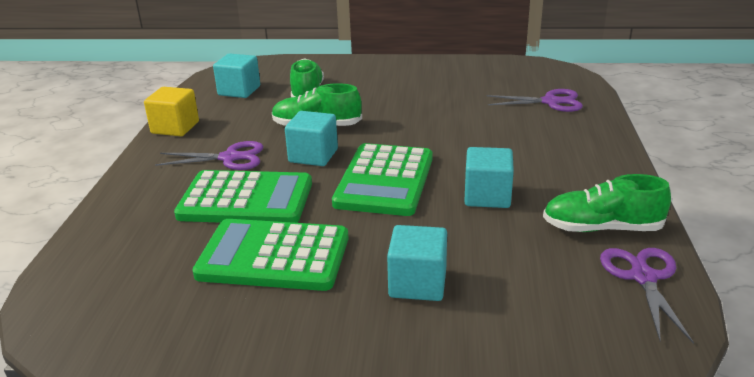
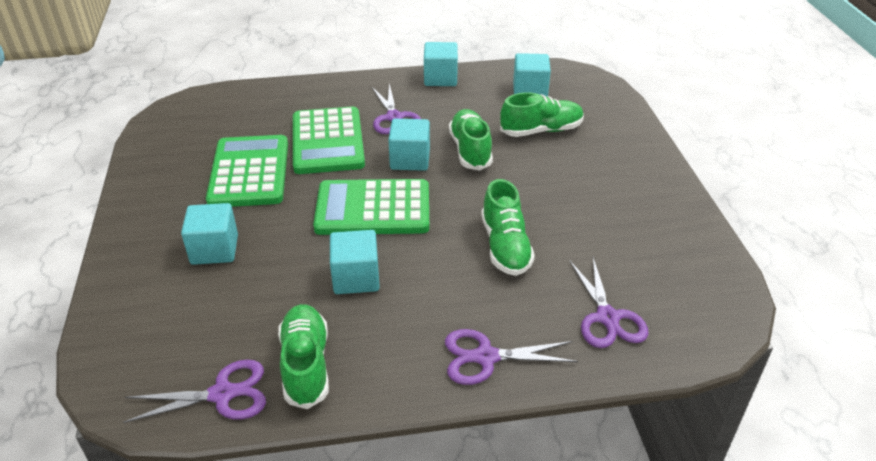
camera: 75 degrees right, 10 degrees up
yellow cube [144,87,199,136] -> turquoise cube [424,42,458,86]
none -> purple scissors [445,329,578,385]
none -> green shoe [481,179,535,276]

